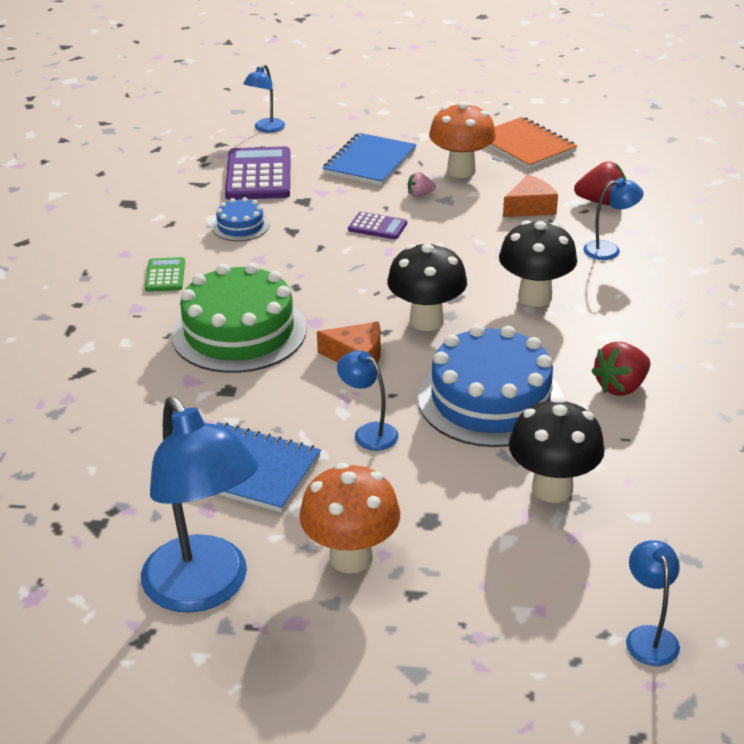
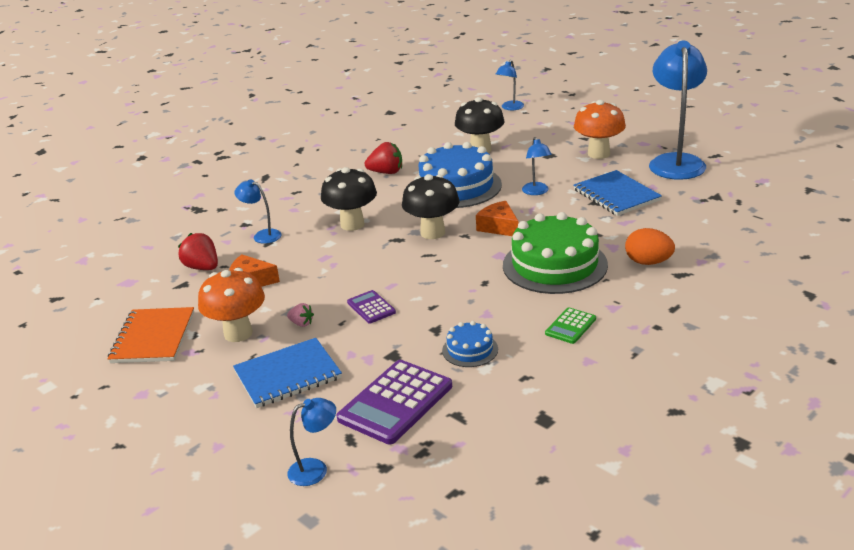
camera: 140 degrees left, 5 degrees down
none -> orange egg [625,228,675,265]

